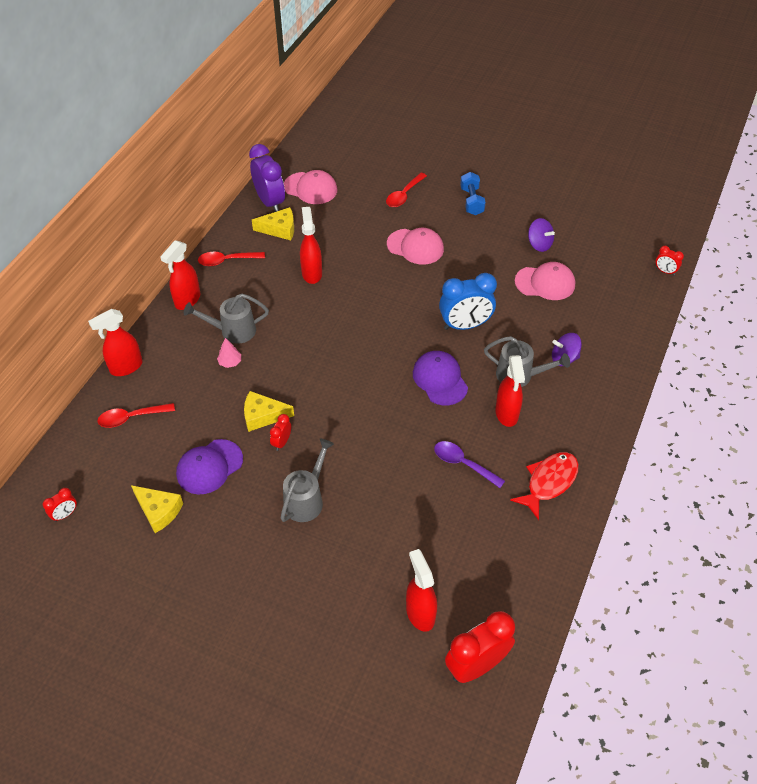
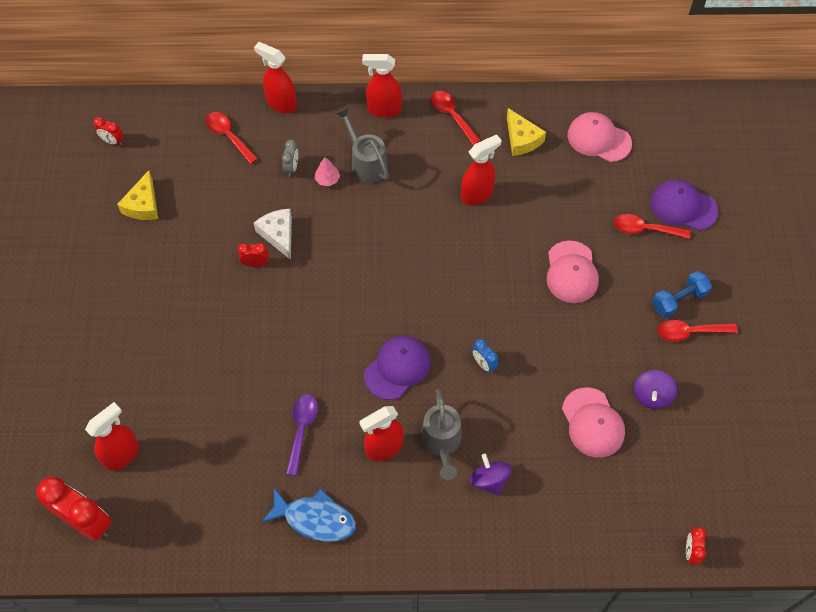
camera: 65 degrees right, 10 degrees up
purple cap [176,439,243,495] -> purple cap moved to [650,179,719,230]
yellow cheese [244,391,294,432] -> white cheese [254,209,292,260]
purple clock [249,144,285,212] -> none
grey watering can [281,438,334,522] -> none
pink cap [284,170,337,204] -> pink cap turned 120 degrees clockwise [568,112,632,162]
blue clock [439,273,497,330] -> blue clock [472,339,499,373], size x0.48
red fish [510,452,579,520] -> blue fish [261,488,356,542]
none -> grey clock [282,140,298,177]
none -> red spoon [658,320,738,342]

